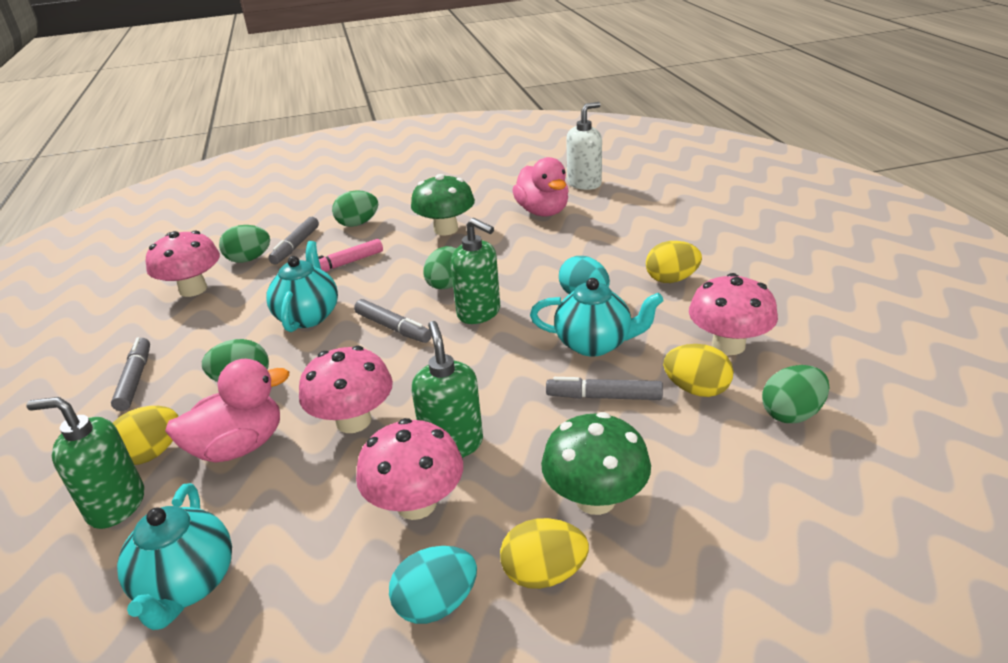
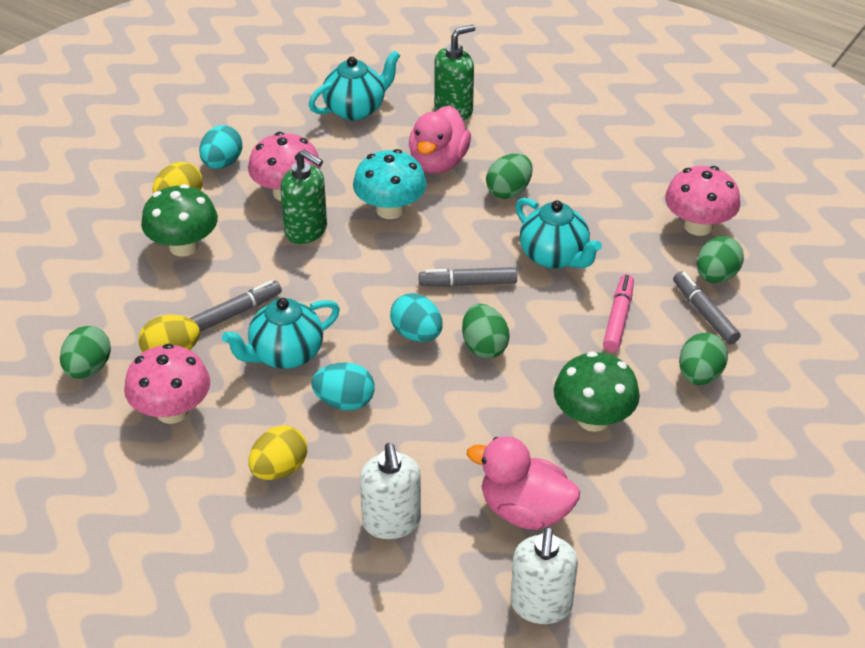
camera: 135 degrees right, 10 degrees up
grey marker [111,337,150,411] -> none
yellow egg [113,406,178,465] -> none
turquoise teapot [117,483,232,630] -> turquoise teapot turned 105 degrees clockwise [308,50,401,121]
pink mushroom [299,346,393,433] -> turquoise mushroom [353,149,427,219]
green soap dispenser [451,218,500,324] -> turquoise egg [390,293,443,342]
none -> white soap dispenser [360,443,421,539]

